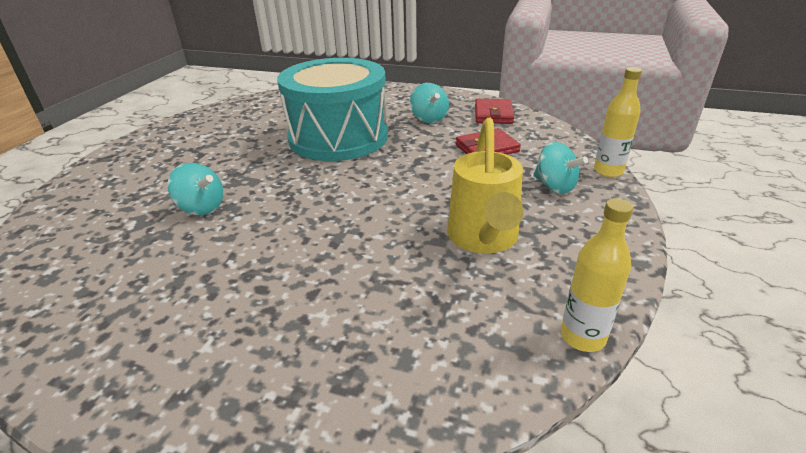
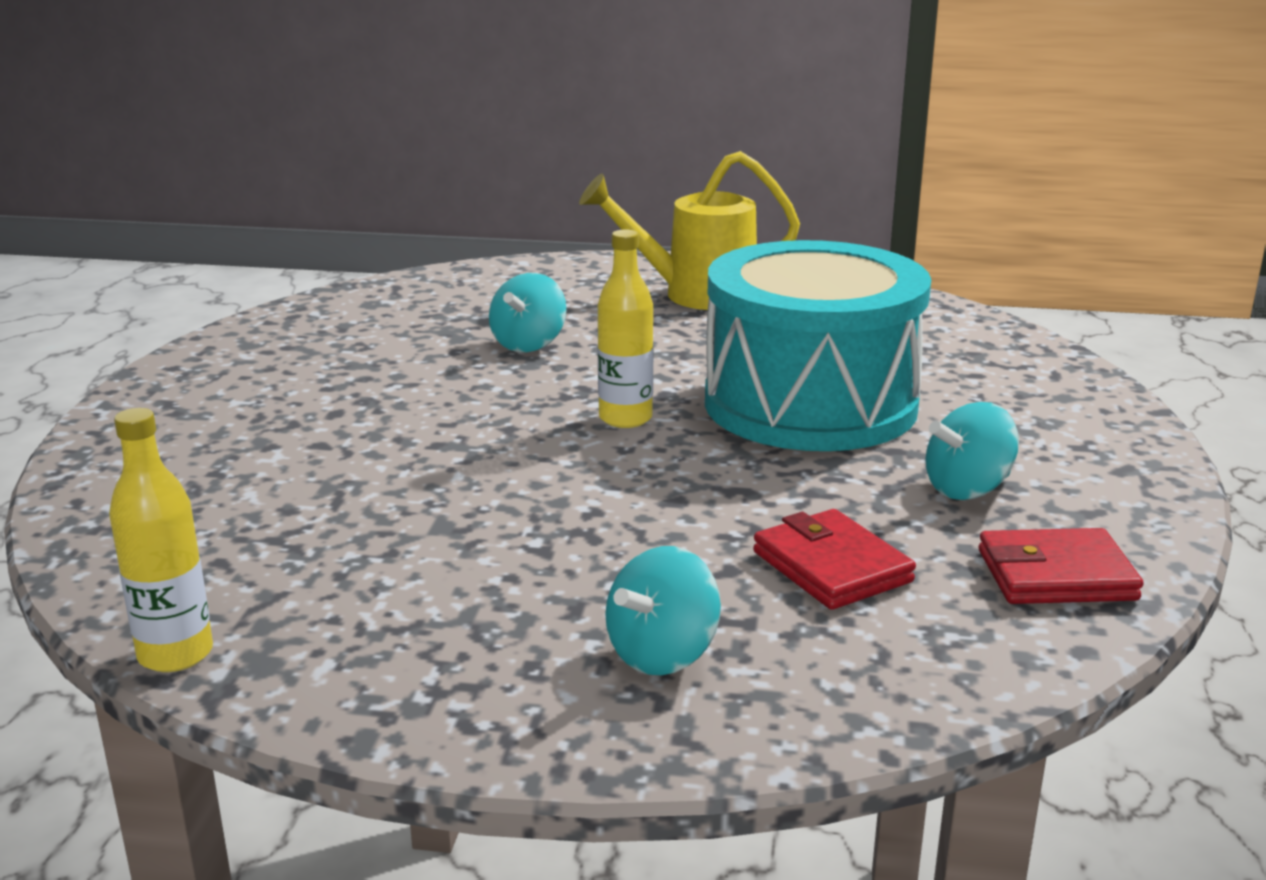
camera: 80 degrees right, 10 degrees down
yellow watering can [447,118,524,254] -> yellow watering can moved to [579,151,800,310]
yellow bottle [594,67,642,177] -> yellow bottle moved to [598,229,653,428]

